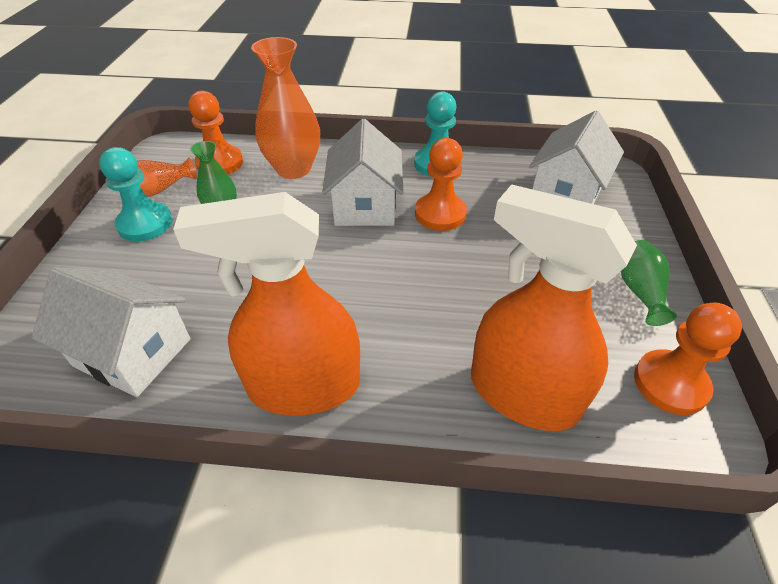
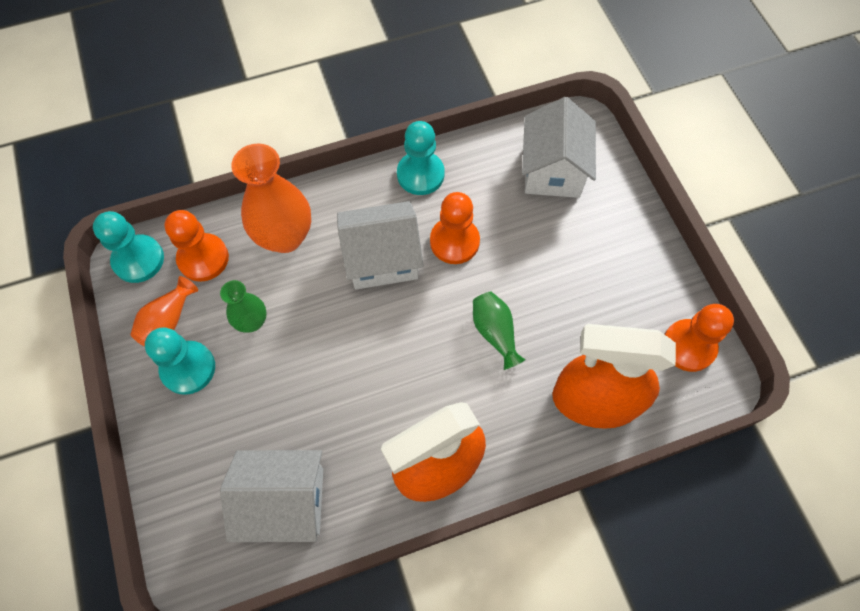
camera: 25 degrees left, 20 degrees up
white house [322,119,403,226] -> white house turned 75 degrees counterclockwise [337,201,423,290]
green vase [621,240,677,326] -> green vase moved to [473,292,526,370]
none -> turquoise pawn [93,211,164,283]

